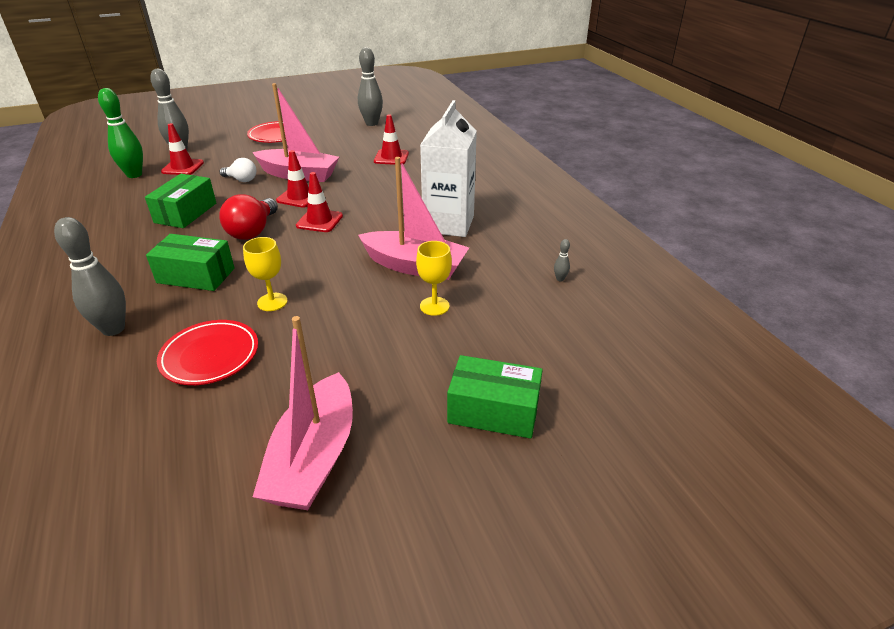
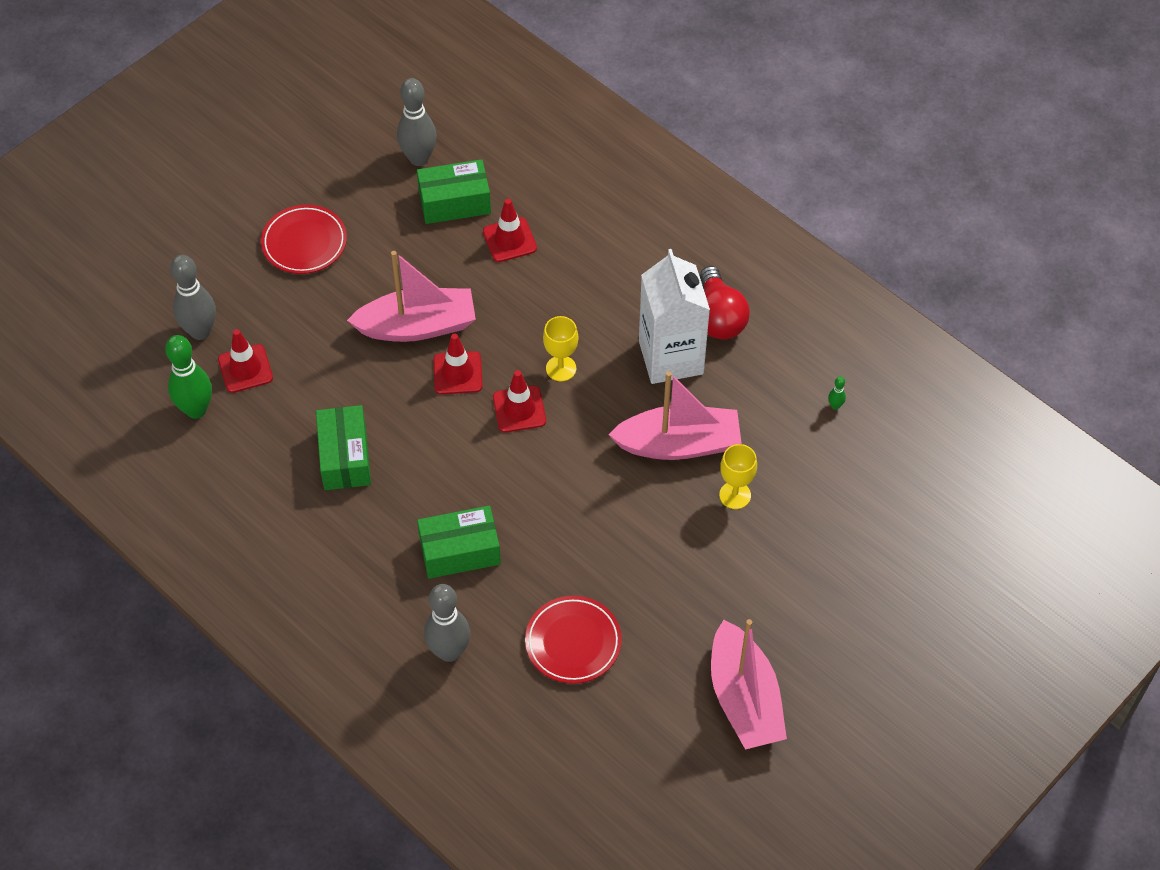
camera: 25 degrees left, 20 degrees up
red light bulb [219,194,278,240] -> red light bulb moved to [700,266,750,339]
white light bulb [220,158,256,182] -> none
yellow goblet [243,237,288,311] -> yellow goblet moved to [543,316,578,381]
green box [447,355,543,439] -> green box moved to [417,159,491,224]
grey bowling pin [554,239,570,281] -> green bowling pin [828,376,846,410]

